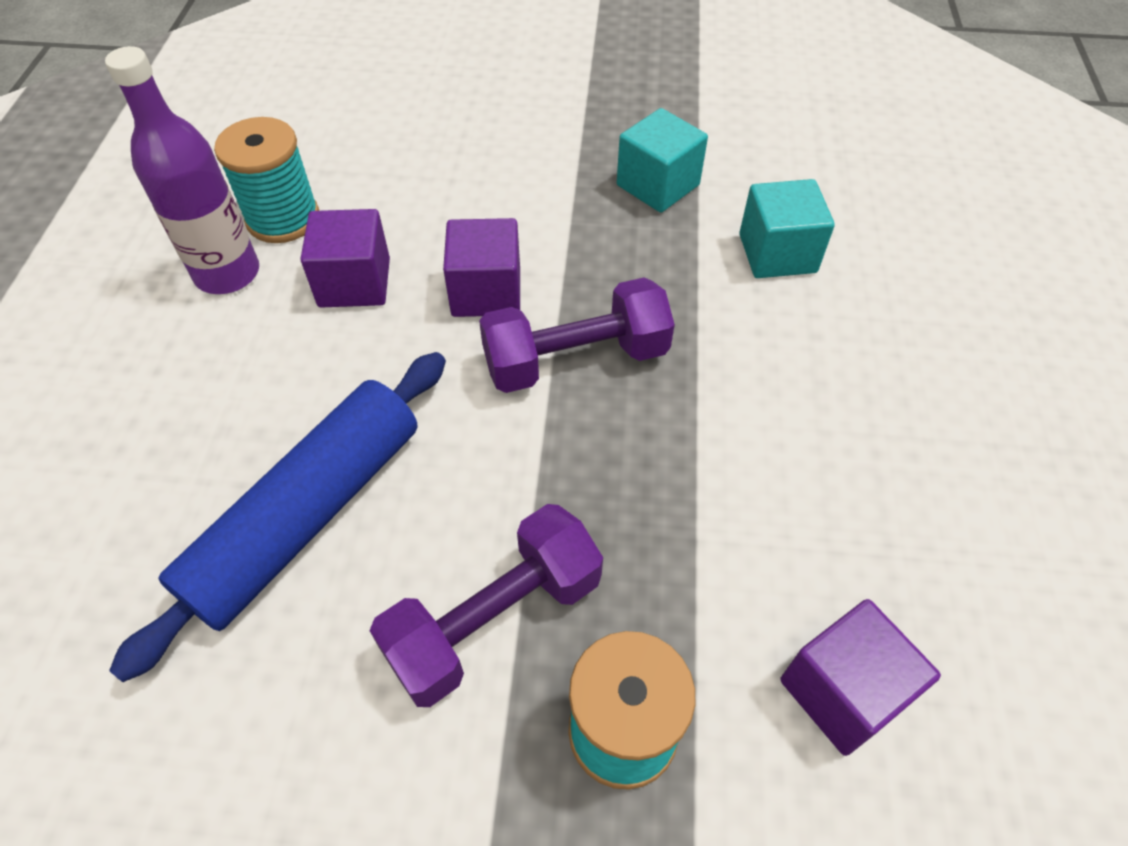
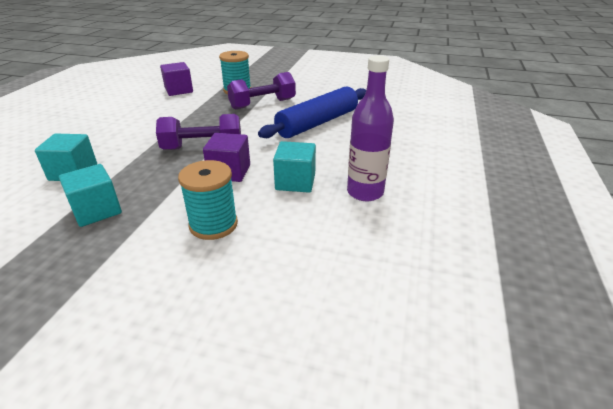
camera: 170 degrees left, 20 degrees down
turquoise spool [214,117,319,243] -> turquoise spool moved to [178,160,238,240]
purple cube [300,209,390,307] -> turquoise cube [273,141,316,193]

